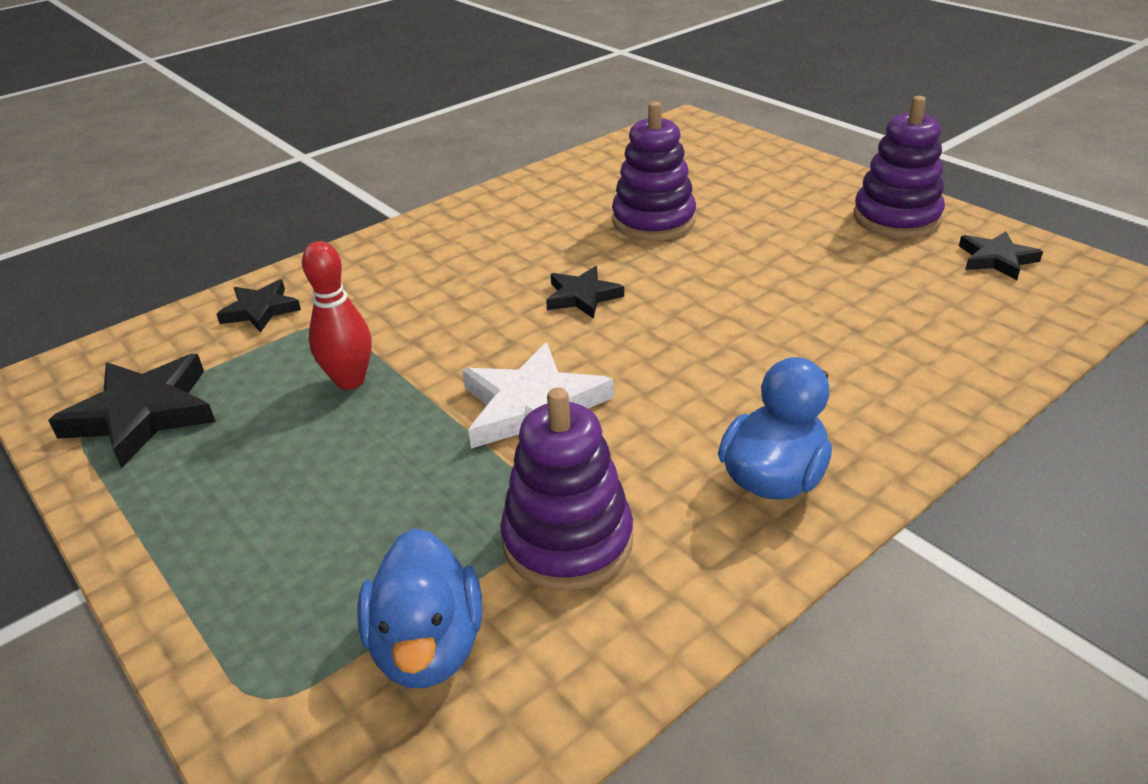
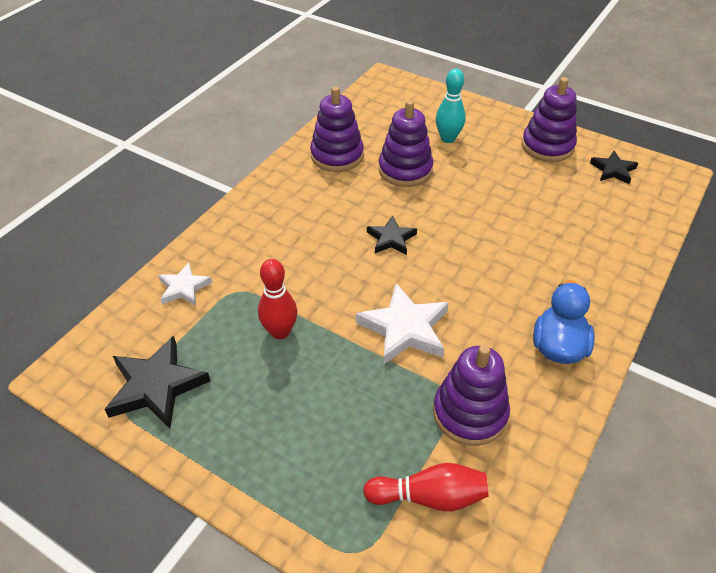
camera: 20 degrees left, 10 degrees up
black star [216,279,301,333] -> white star [158,262,213,306]
blue duck [357,528,482,688] -> red bowling pin [363,463,488,511]
none -> purple stacking toy [310,87,364,172]
none -> turquoise bowling pin [436,69,466,143]

